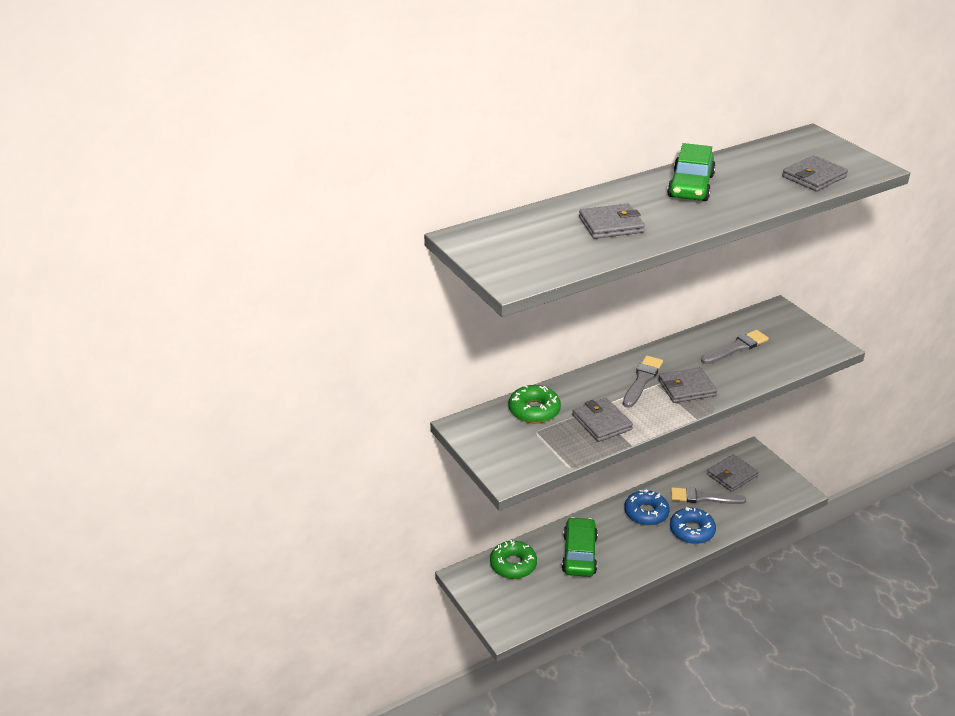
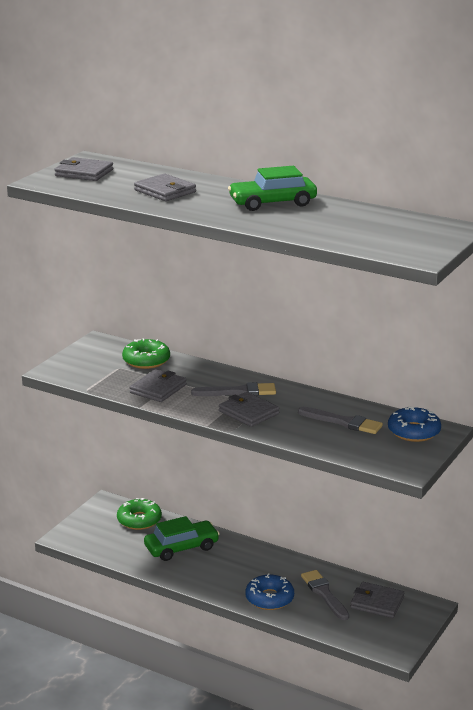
camera: 60 degrees right, 10 degrees down
blue donut [624,490,670,526] -> blue donut moved to [388,406,441,442]
grey wallet [782,155,848,191] -> grey wallet moved to [54,157,113,181]

